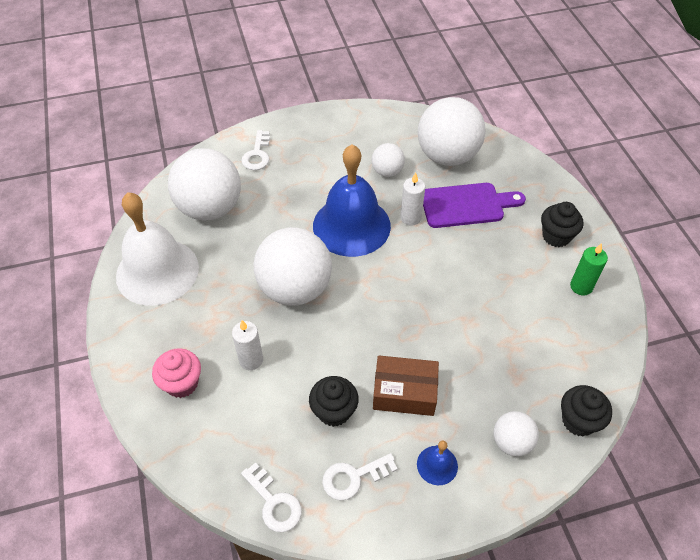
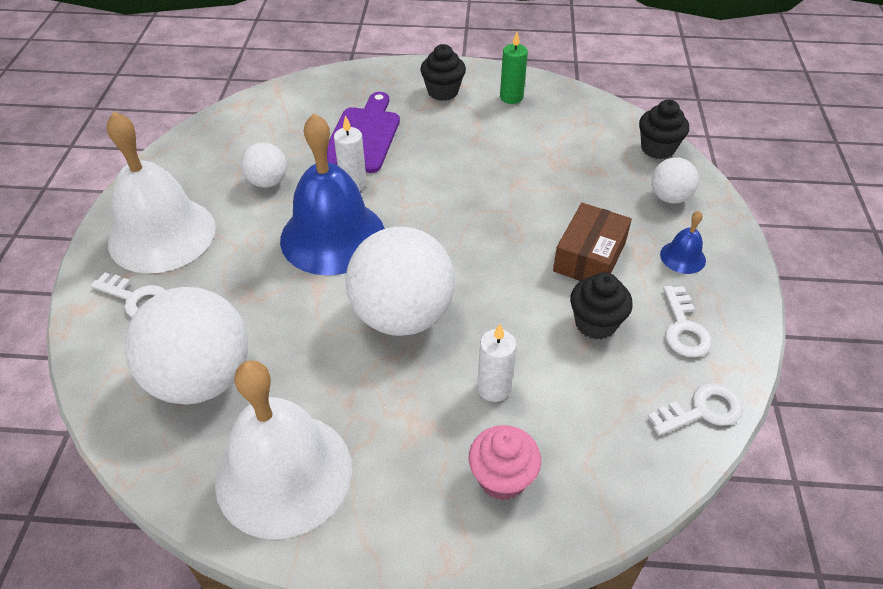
camera: 70 degrees left, 5 degrees down
white ball [418,97,486,166] -> none
none -> white bell [107,111,216,273]

